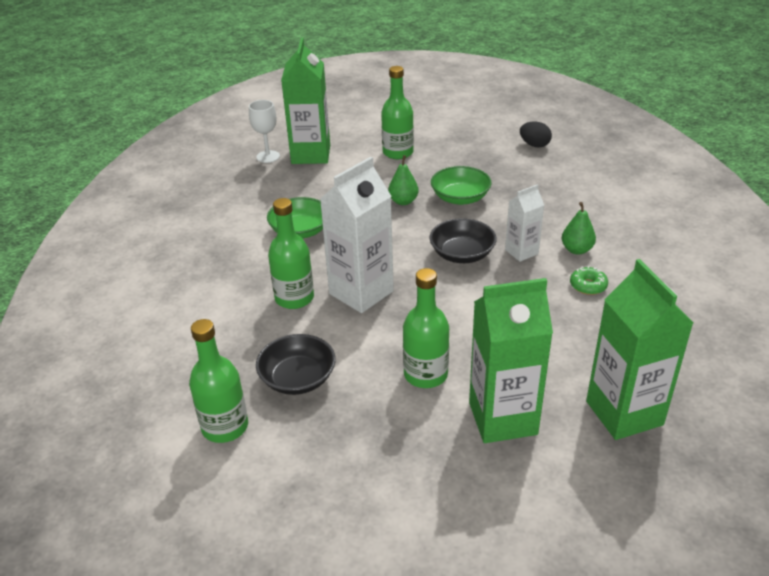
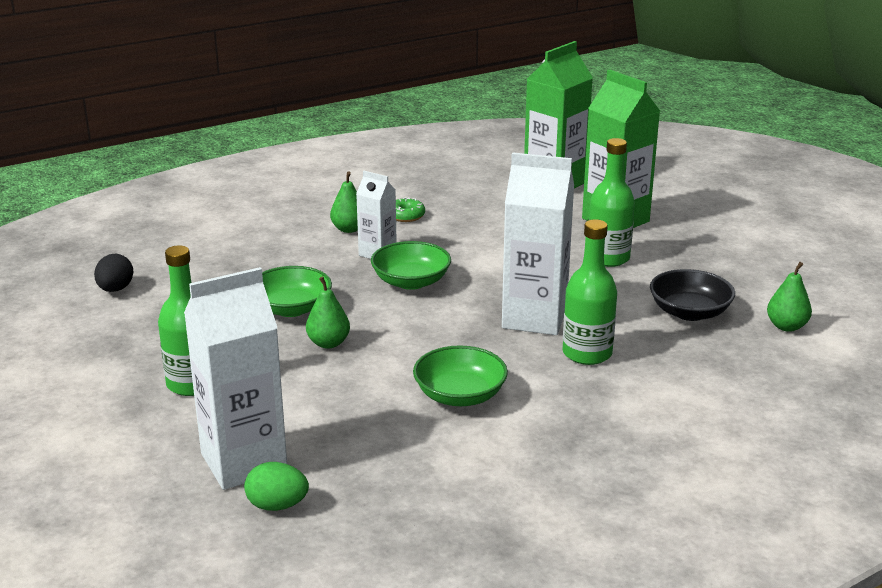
camera: 120 degrees left, 10 degrees down
green bottle [189,319,248,443] -> green pear [767,262,812,332]
white goblet [249,100,280,163] -> green egg [244,462,309,511]
green carton [281,38,330,164] -> white carton [184,267,287,490]
black bowl [429,218,497,263] -> green bowl [371,241,451,290]

